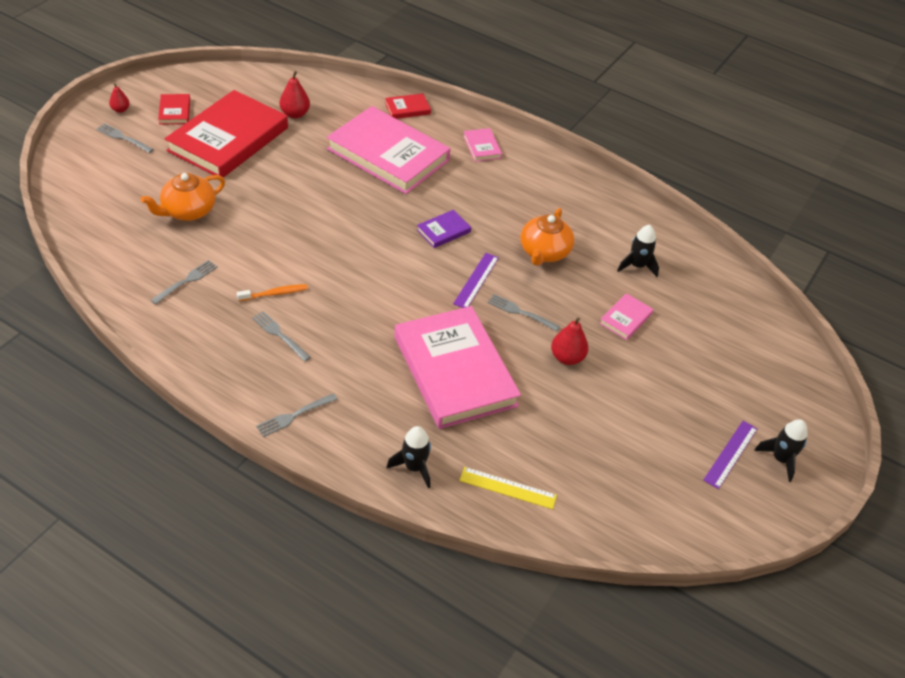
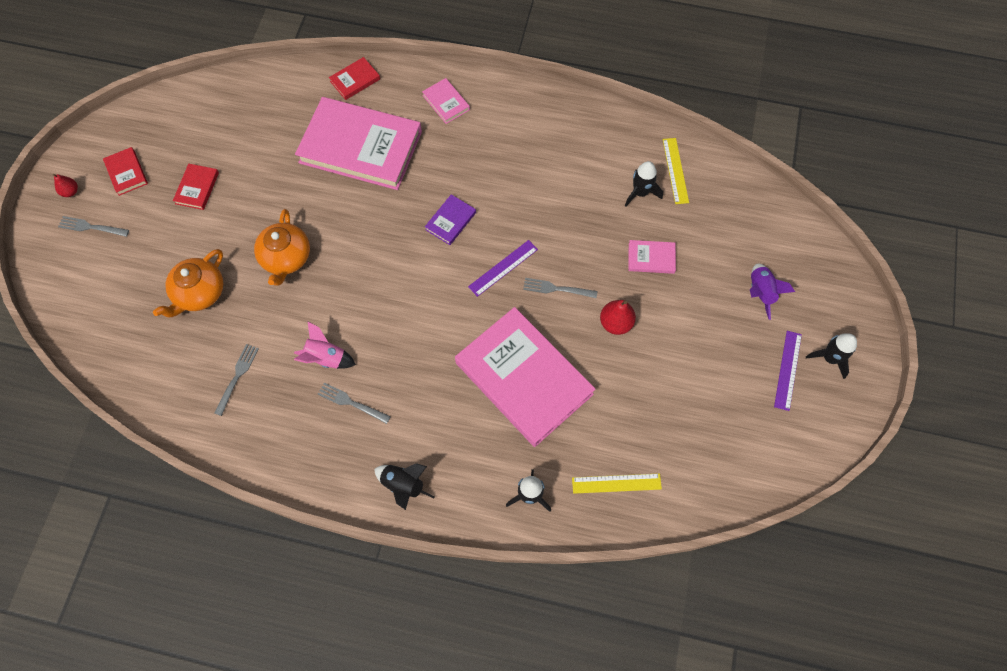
camera: 15 degrees left, 20 degrees up
red book [165,90,288,178] -> red book [173,164,219,210], size x0.41
orange toothbrush [237,284,308,301] -> pink rocket [294,322,356,369]
grey fork [256,393,337,437] -> black rocket [374,463,435,510]
red pear [279,71,310,118] -> none
purple ruler [453,253,499,308] -> purple ruler turned 45 degrees clockwise [468,240,538,297]
orange teapot [521,208,574,266] -> orange teapot moved to [254,209,310,286]
pink book [599,293,653,340] -> pink book turned 75 degrees clockwise [628,240,676,274]
none -> yellow ruler [663,138,689,204]
none -> purple rocket [750,264,795,320]

